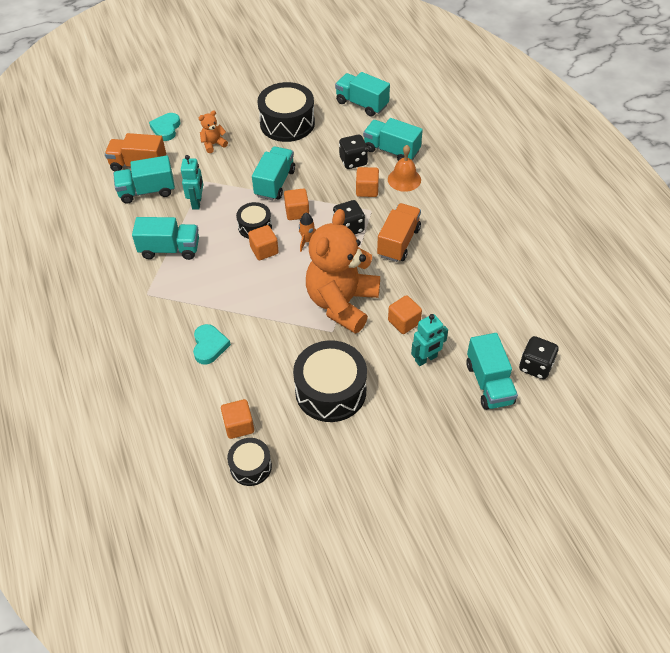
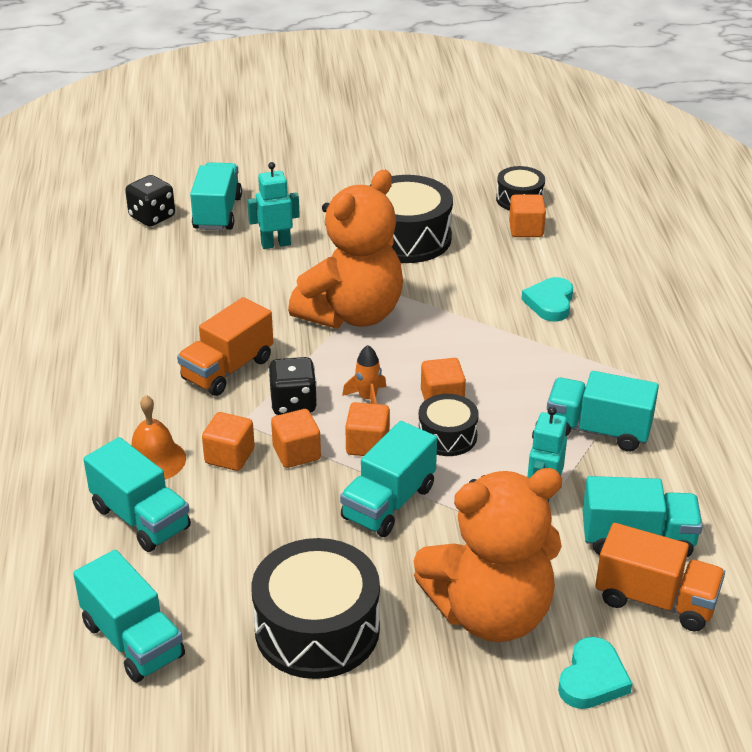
camera: 165 degrees left, 15 degrees down
orange teddy bear [199,110,228,153] -> orange teddy bear [413,468,562,642], size x2.50
black dice [339,135,368,169] -> none
orange cube [388,295,422,334] -> orange cube moved to [271,409,321,468]

